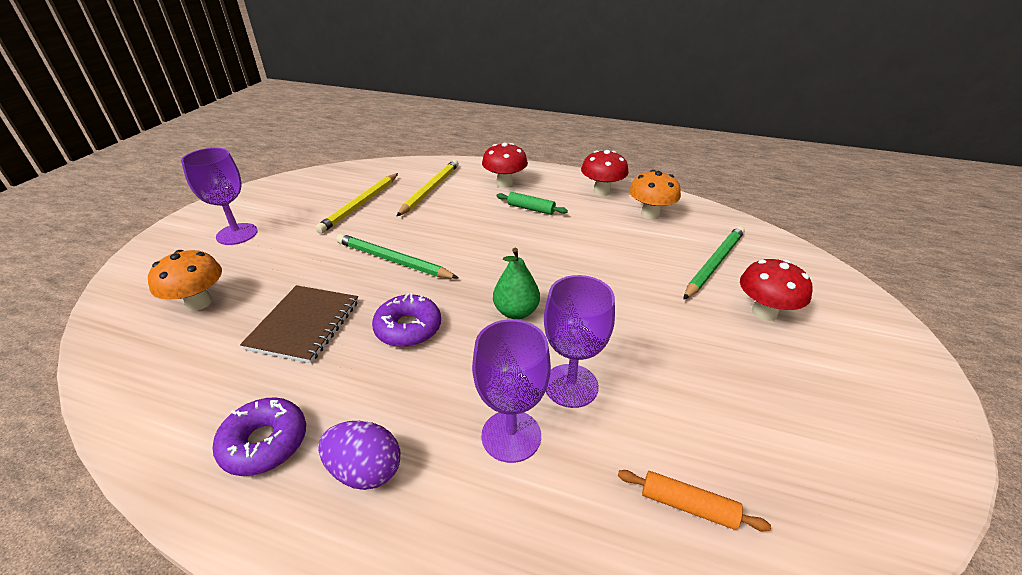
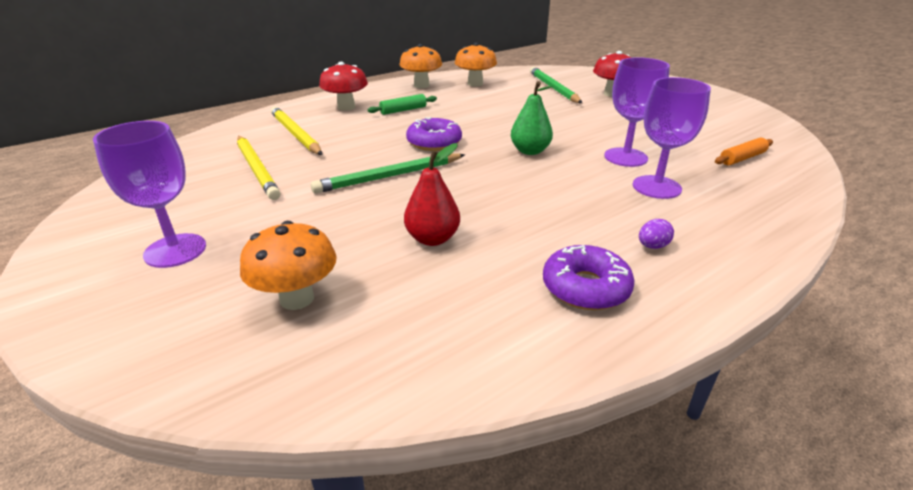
camera: 55 degrees left, 5 degrees down
brown notebook [240,285,358,363] -> red pear [404,143,460,246]
purple egg [318,421,400,490] -> purple egg [639,219,674,249], size x0.54
purple donut [372,293,441,347] -> purple donut moved to [406,117,462,151]
red mushroom [581,150,629,196] -> orange mushroom [399,44,442,88]

